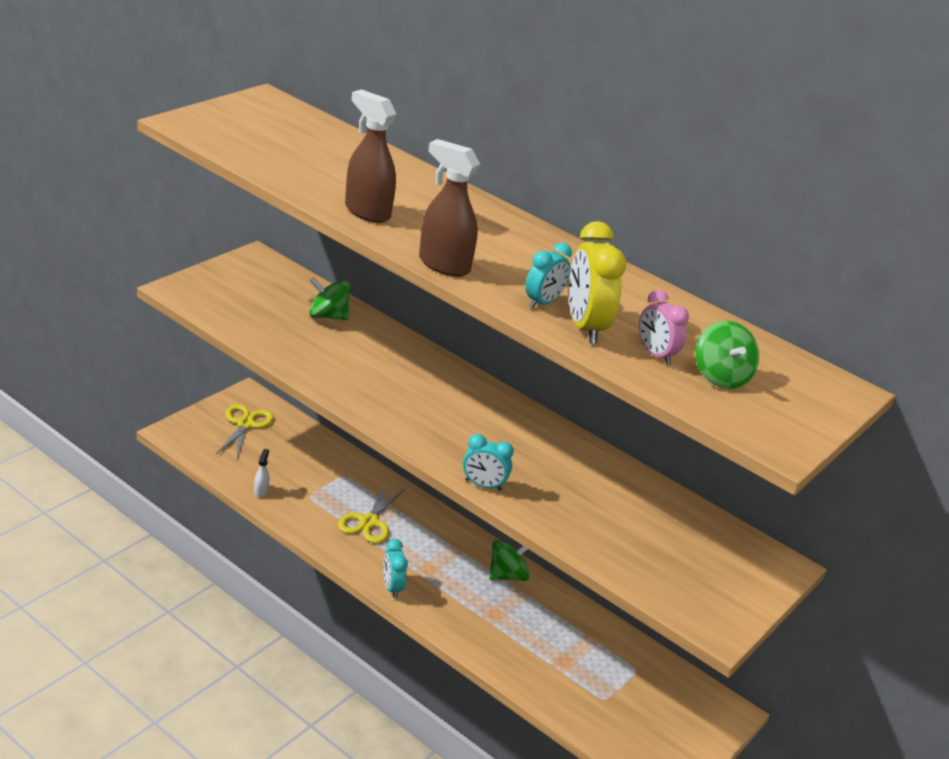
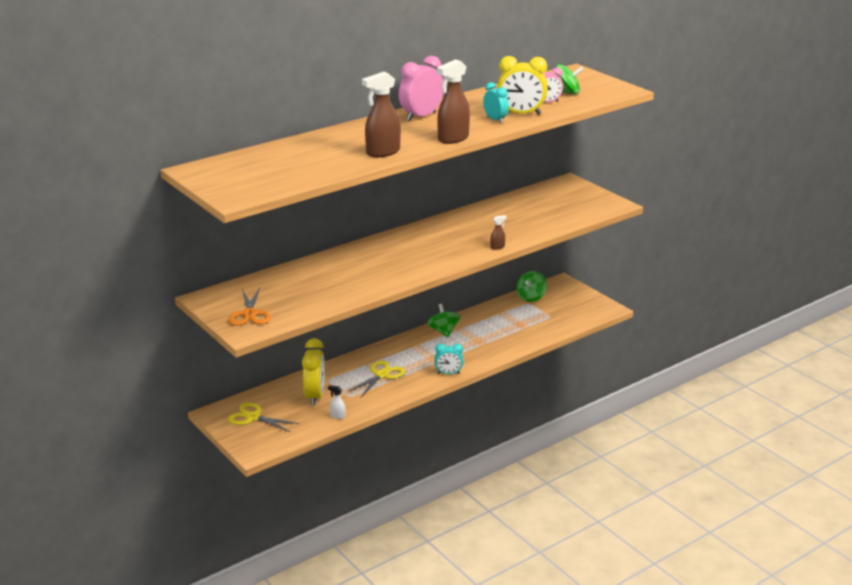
camera: 70 degrees left, 5 degrees down
green spinning top [309,278,350,320] -> green spinning top moved to [516,271,547,302]
yellow scissors [338,482,405,543] -> yellow scissors turned 90 degrees counterclockwise [347,361,405,397]
turquoise clock [463,434,514,491] -> brown spray bottle [490,215,507,250]
none -> orange scissors [228,288,271,326]
none -> yellow clock [302,338,325,405]
none -> pink clock [399,56,443,121]

